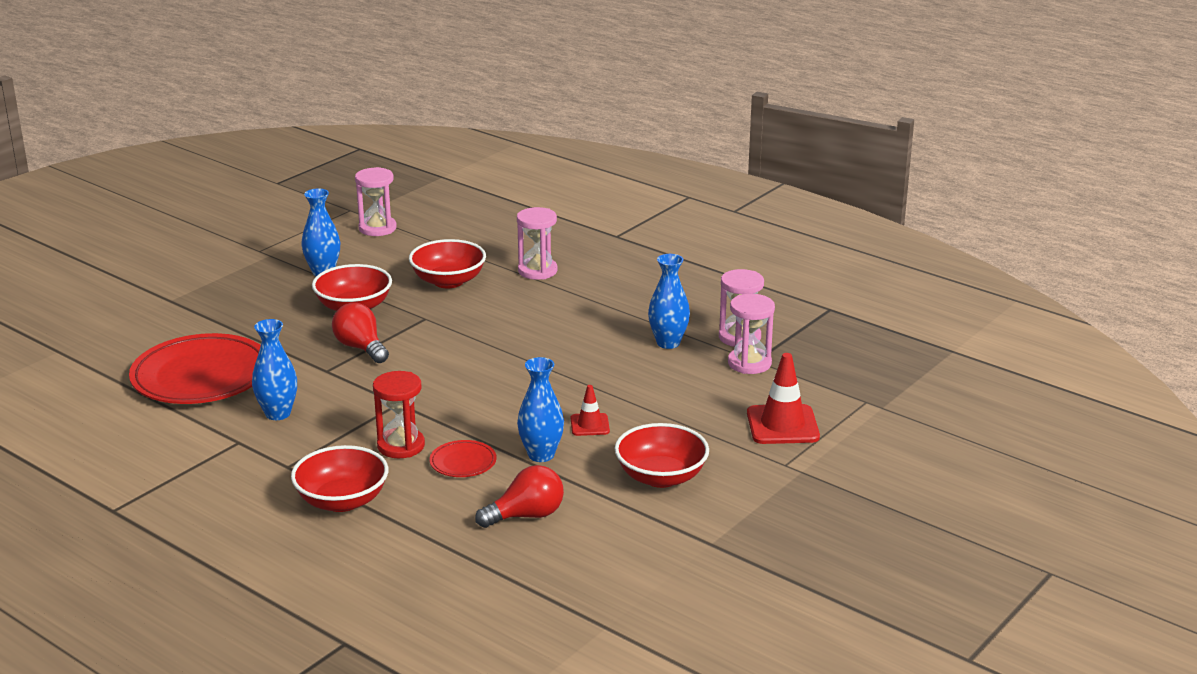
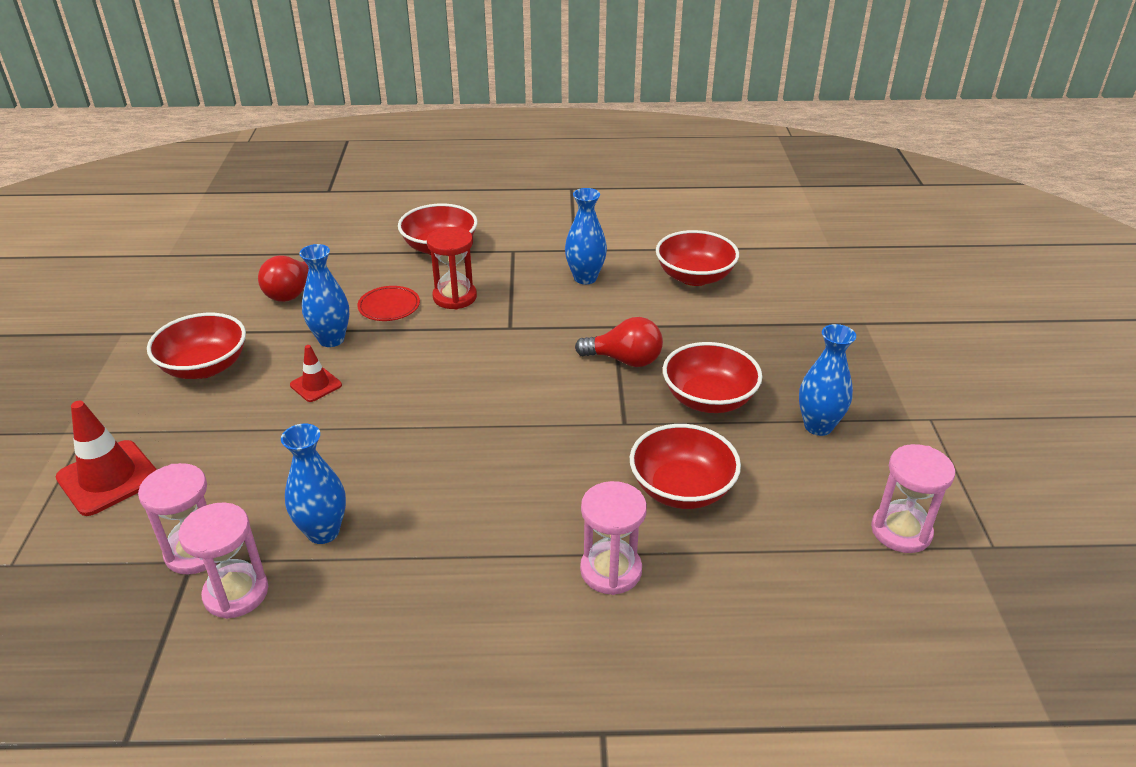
camera: 140 degrees right, 10 degrees up
red plate [129,333,261,404] -> red bowl [656,230,739,286]

